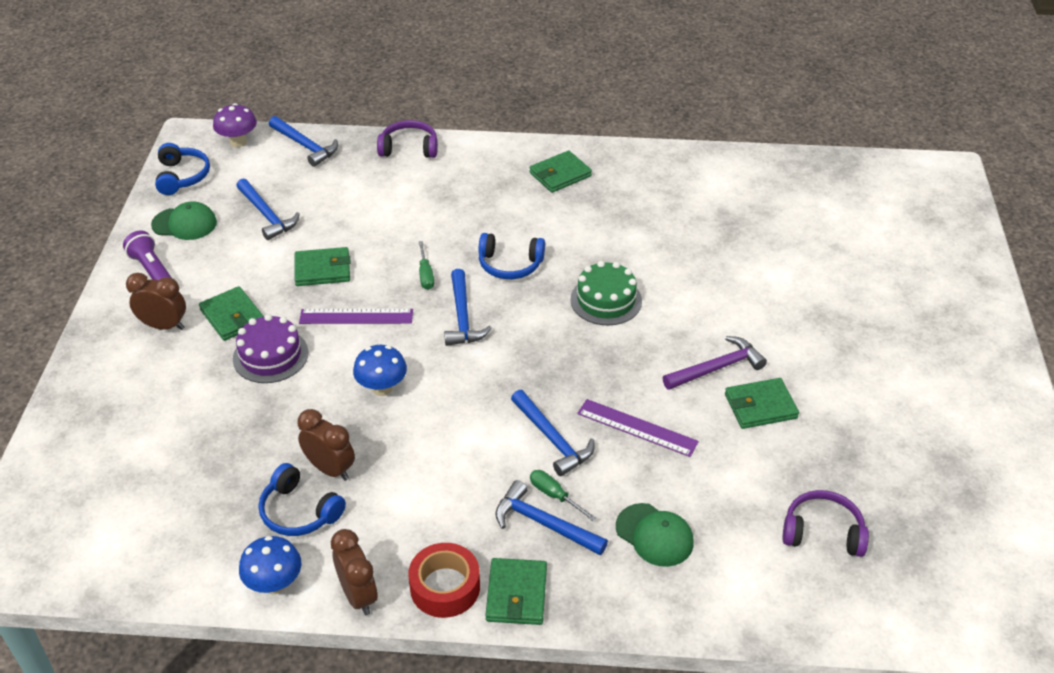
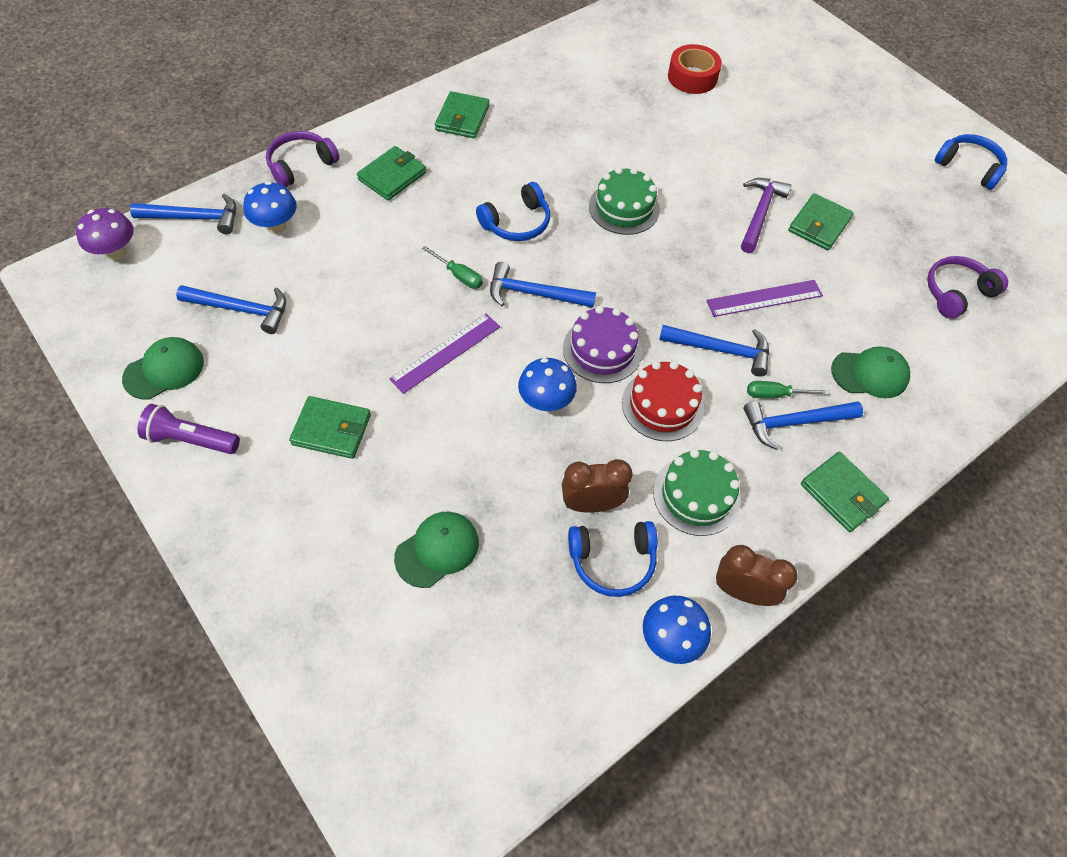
camera: 45 degrees left, 15 degrees up
brown clock [126,273,186,330] -> none
blue headphones [155,143,210,195] -> blue headphones moved to [934,134,1007,190]
purple cake [233,314,308,383] -> purple cake moved to [563,306,642,383]
green wallet [295,247,350,286] -> green wallet moved to [357,146,426,201]
red tape [408,543,480,618] -> red tape moved to [668,44,722,94]
blue hammer [444,269,492,346] -> blue hammer turned 150 degrees clockwise [490,262,596,308]
none -> blue mushroom [243,181,297,234]
none -> green cap [394,512,479,588]
none -> red cake [622,361,704,441]
none -> green cake [653,449,741,536]

